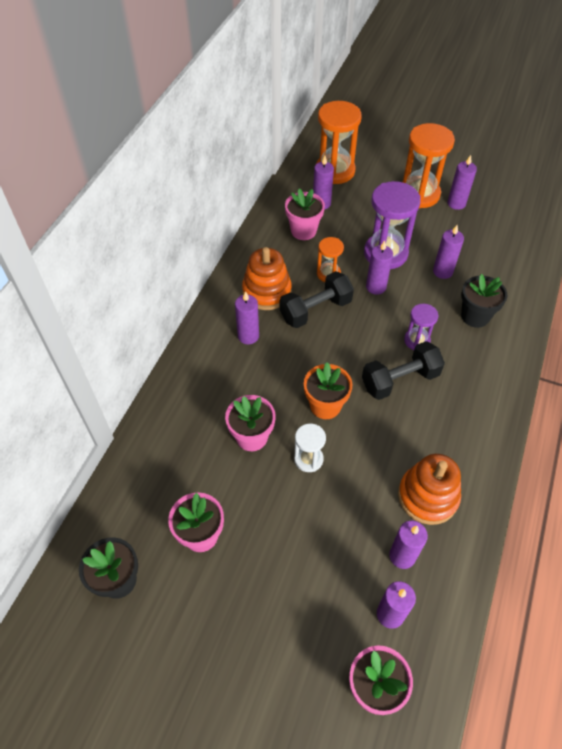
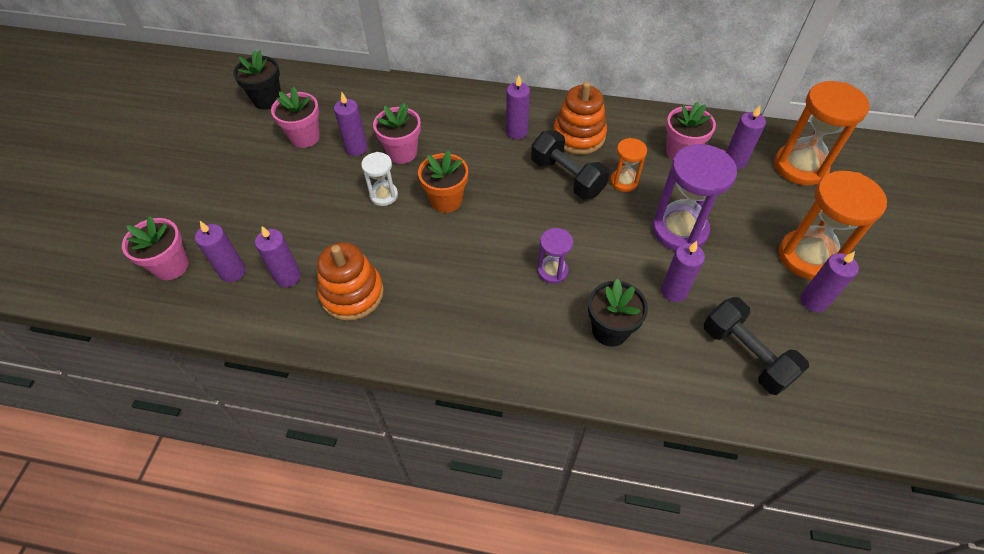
camera: 80 degrees right, 0 degrees up
black dumbbell [362,341,445,400] -> black dumbbell moved to [704,297,809,395]
purple candle [366,240,393,295] -> purple candle moved to [334,92,368,156]

